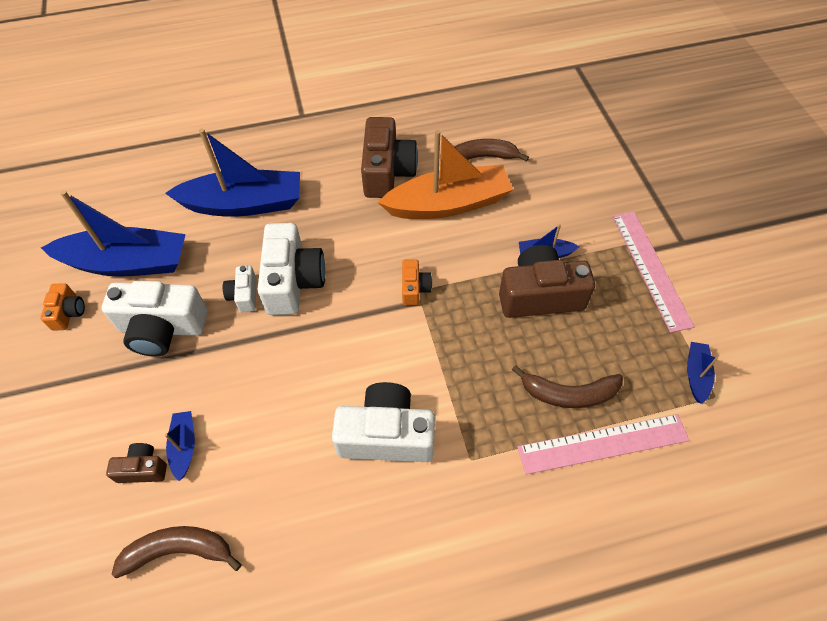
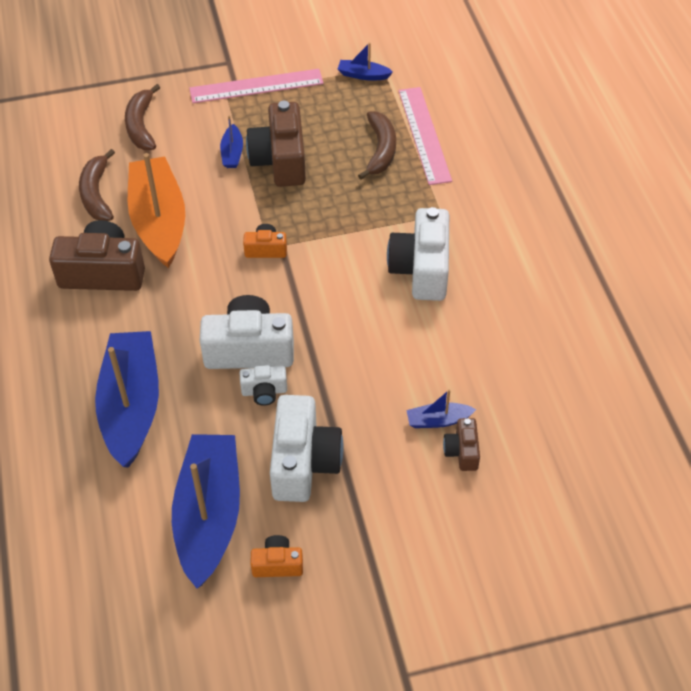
camera: 90 degrees left, 5 degrees down
brown banana [112,526,242,578] -> brown banana moved to [125,84,160,150]

